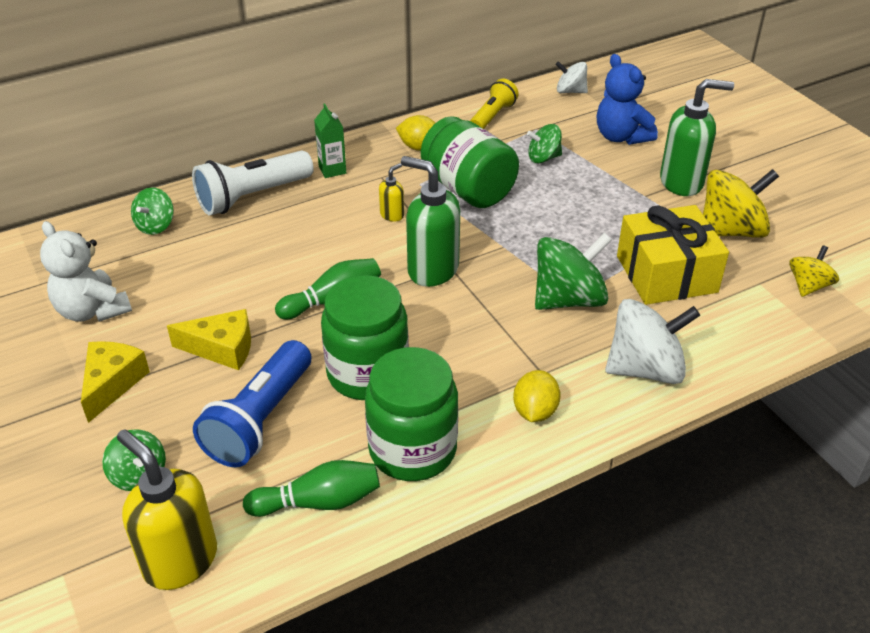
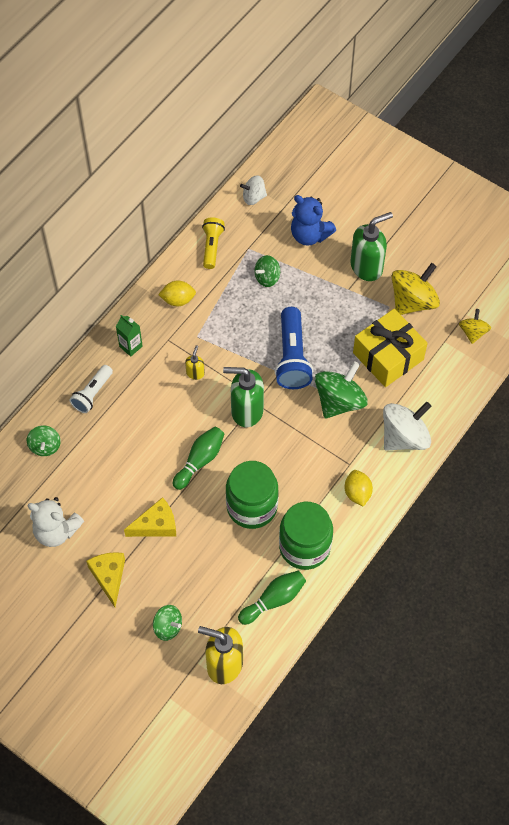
camera: 25 degrees left, 20 degrees up
white flashlight [192,151,314,215] -> white flashlight [69,365,113,413], size x0.62
blue flashlight [193,340,311,467] -> blue flashlight moved to [275,307,314,389]
green jar [421,116,519,208] -> none

